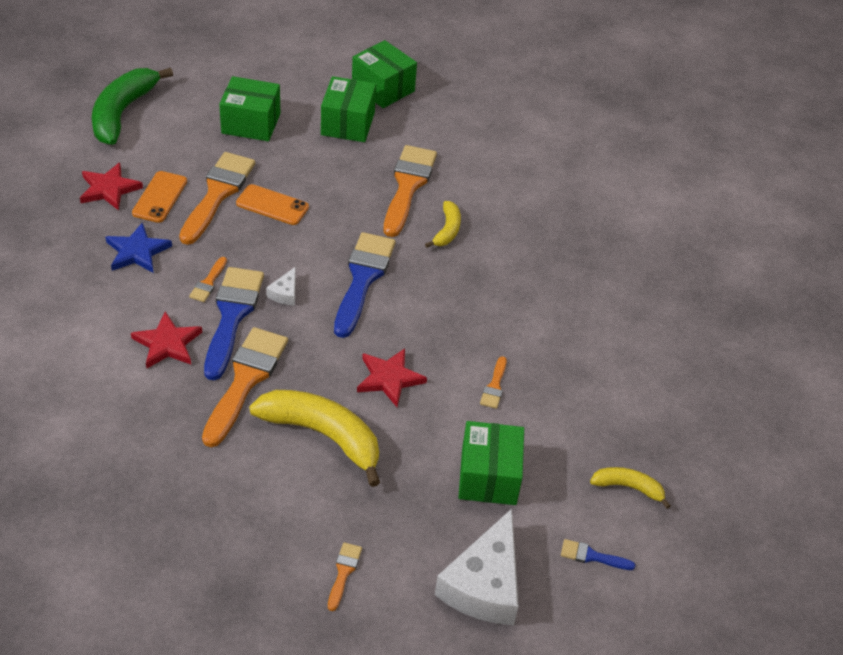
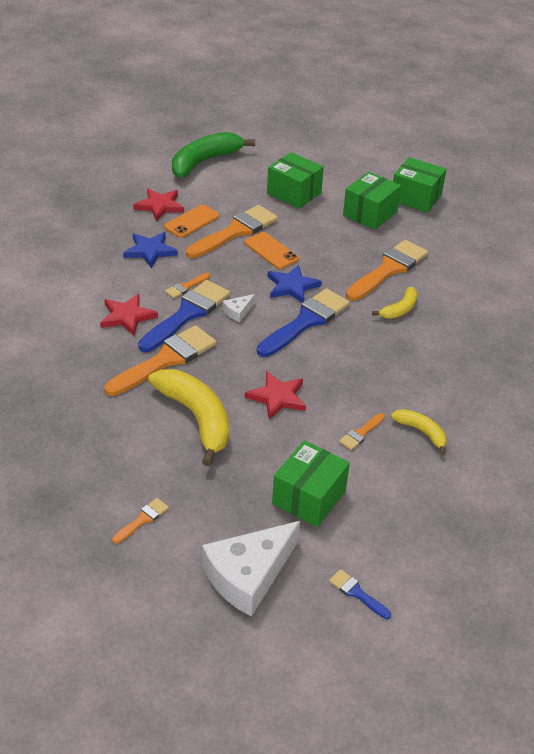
camera: 30 degrees right, 5 degrees down
green box [352,40,417,108] -> green box turned 45 degrees counterclockwise [393,157,446,213]
yellow banana [590,467,671,509] -> yellow banana moved to [391,409,447,455]
none -> blue star [268,265,321,303]

